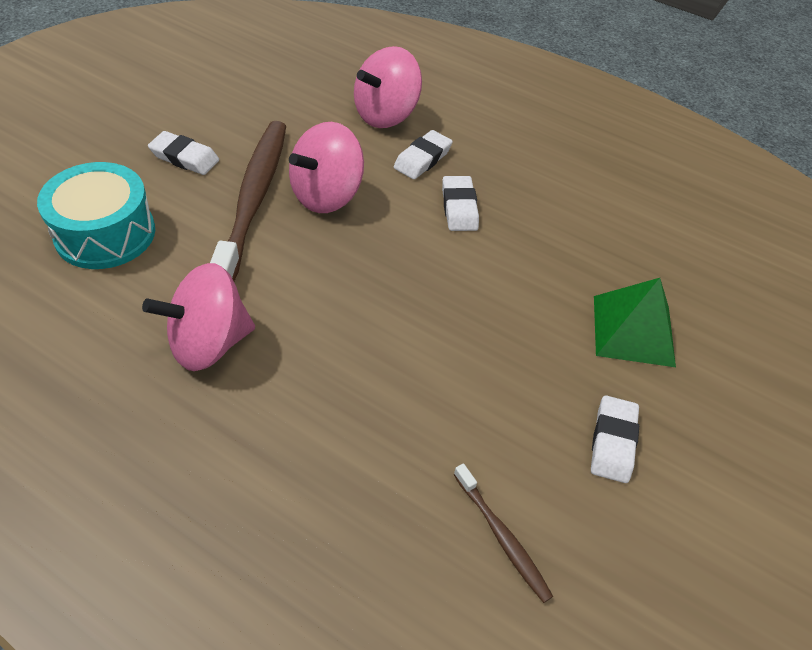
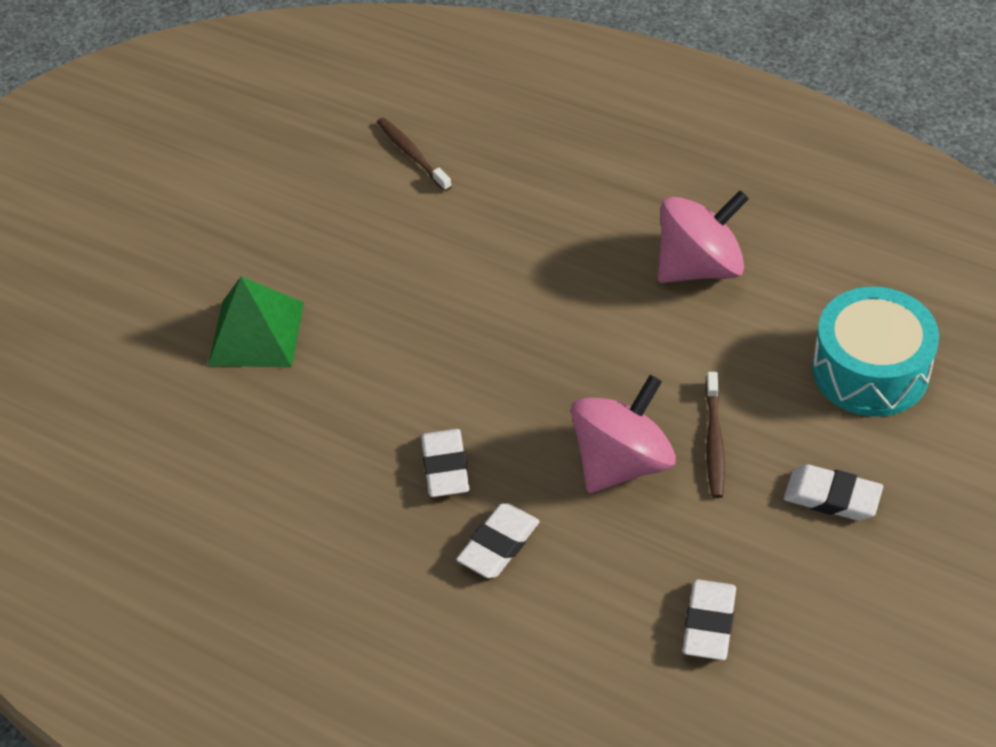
camera: 175 degrees left, 0 degrees up
brown toothbrush [210,121,286,281] -> brown toothbrush [706,372,725,498], size x0.46
pink spinning top [354,46,422,128] -> none
white eraser [591,395,639,483] -> white eraser moved to [683,579,736,660]

